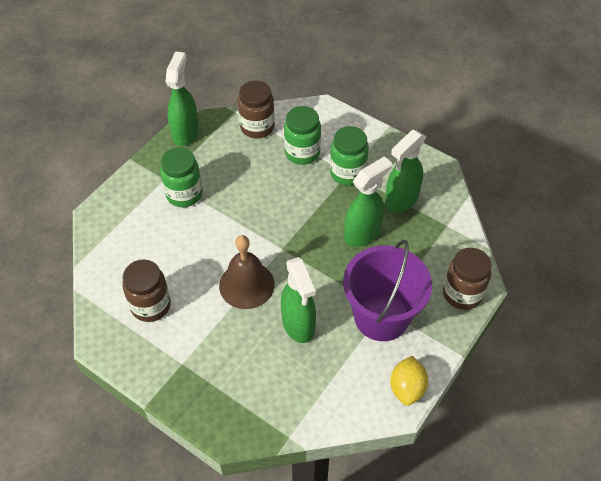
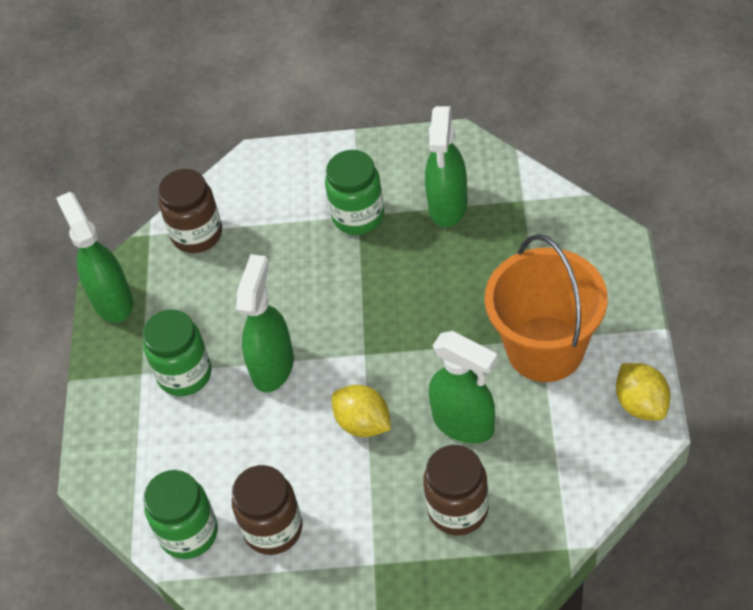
camera: 30 degrees left, 0 degrees up
brown bell [219,235,275,309] -> yellow lemon [332,385,391,437]
green jar [284,106,321,165] -> green jar moved to [143,470,218,559]
purple bucket [343,240,432,341] -> orange bucket [485,234,608,382]
green spray bottle [344,156,392,247] -> green spray bottle moved to [236,254,294,392]
brown jar [443,248,492,310] -> brown jar moved to [423,445,489,535]

